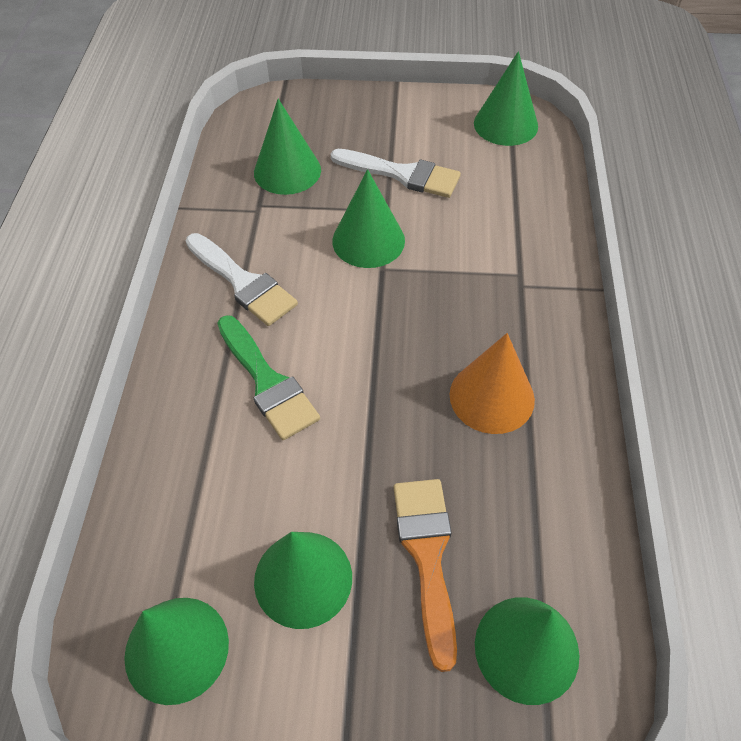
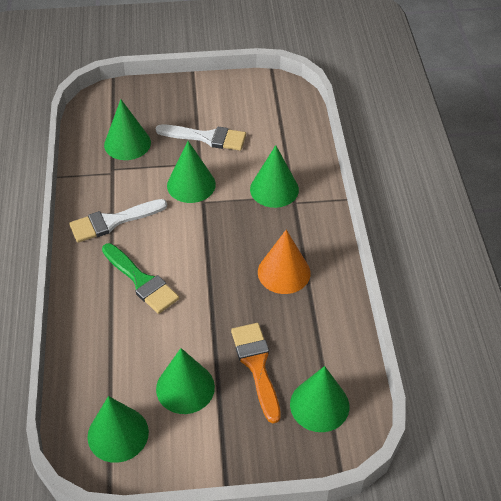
camera: 10 degrees left, 5 degrees down
white brush [186,233,298,326] -> white brush turned 120 degrees clockwise [69,199,167,243]
green cone [474,51,538,146] -> green cone moved to [250,145,299,208]

